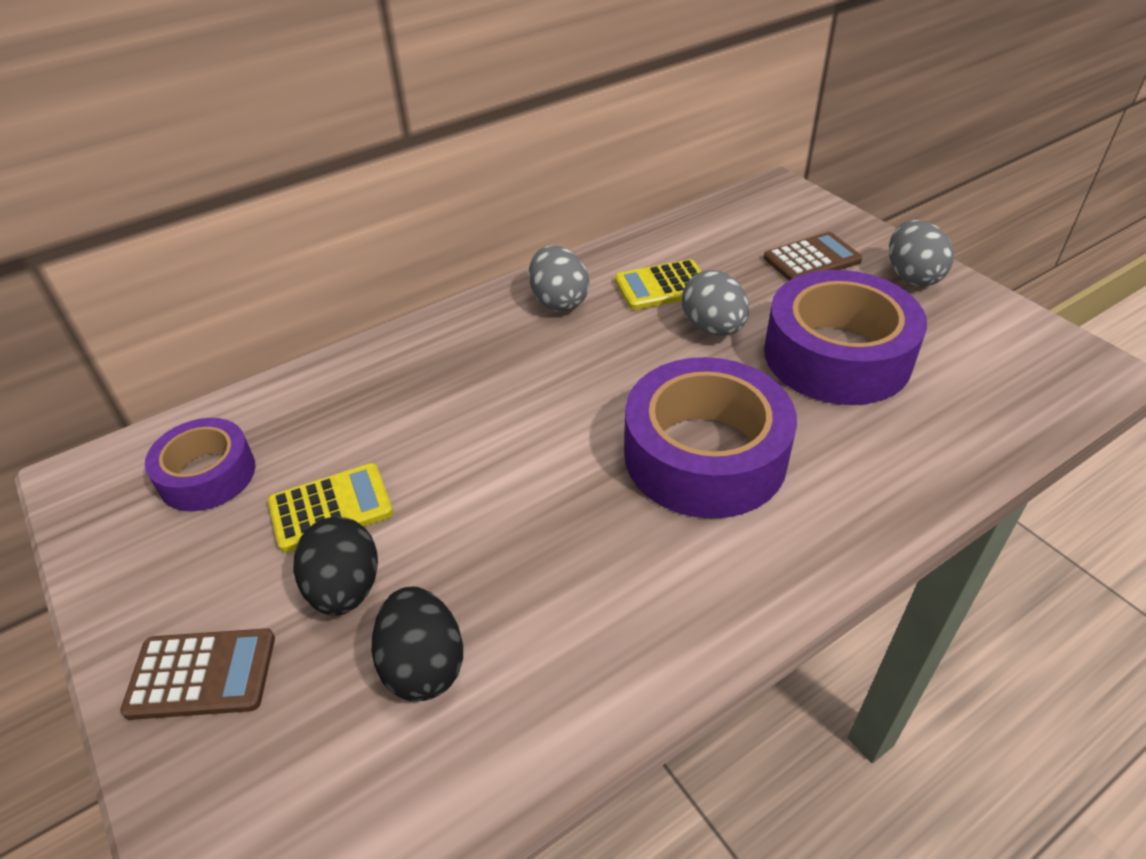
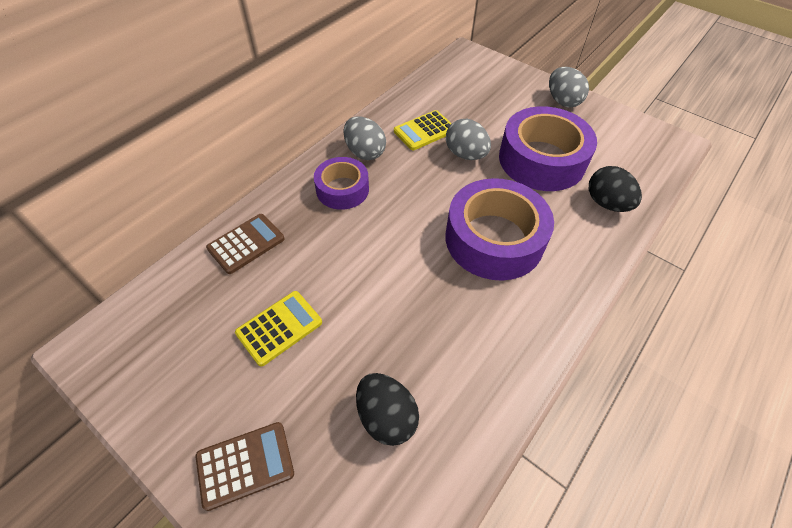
camera: 20 degrees left, 10 degrees up
purple tape [145,418,255,511] -> purple tape moved to [314,157,369,210]
black egg [293,517,378,616] -> black egg moved to [589,166,642,212]
brown calculator [763,232,862,281] -> brown calculator moved to [206,214,285,274]

